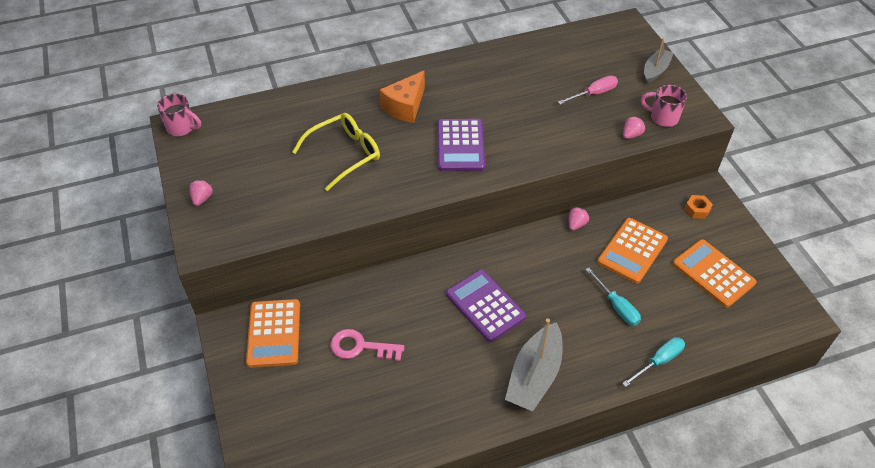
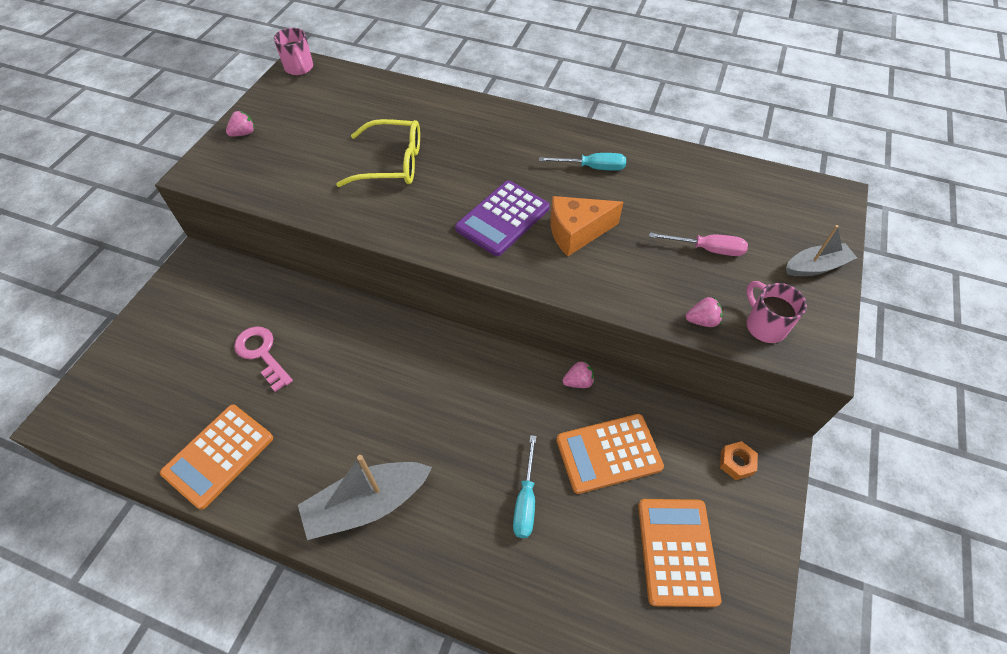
camera: 40 degrees right, 5 degrees up
orange calculator [246,299,300,368] -> orange calculator moved to [160,405,273,510]
orange cheese [379,70,425,123] -> orange cheese moved to [551,196,623,256]
purple calculator [446,269,526,342] -> none
turquoise screwdriver [622,337,685,387] -> turquoise screwdriver moved to [539,153,626,171]

